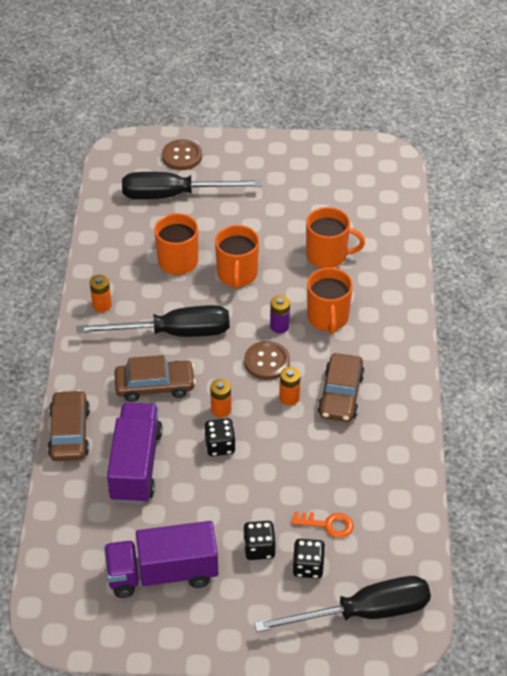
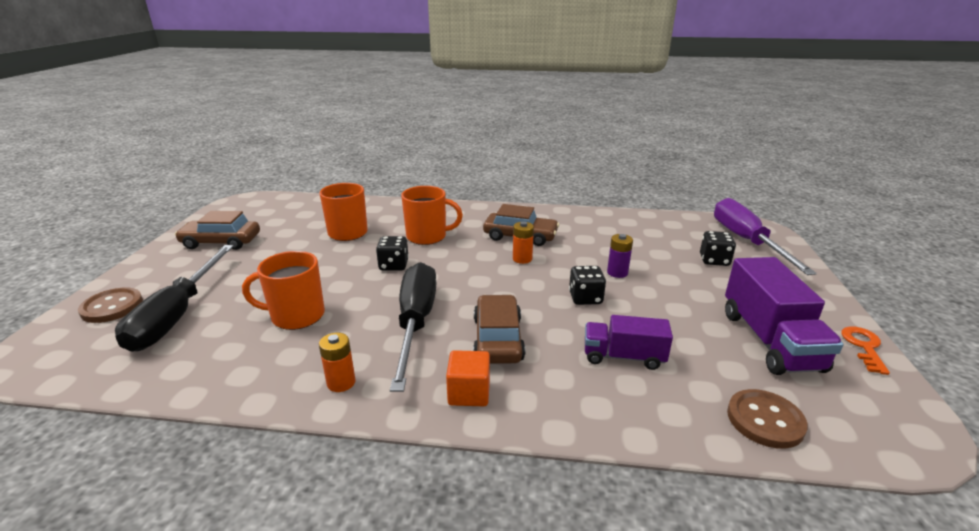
camera: 85 degrees left, 20 degrees down
brown car [48,390,90,461] -> brown car moved to [175,211,260,250]
purple truck [107,402,163,504] -> purple truck [585,315,673,370], size x0.62
orange battery [210,379,231,418] -> none
orange mug [215,225,259,290] -> none
black dice [243,521,276,560] -> black dice moved to [376,236,409,271]
brown button [244,341,290,380] -> brown button moved to [727,389,808,449]
black screwdriver [254,576,431,632] -> purple screwdriver [714,198,817,275]
purple battery [270,295,290,333] -> purple battery moved to [607,234,633,278]
orange key [291,511,354,538] -> orange key moved to [841,326,890,375]
none -> orange cube [446,350,490,406]

